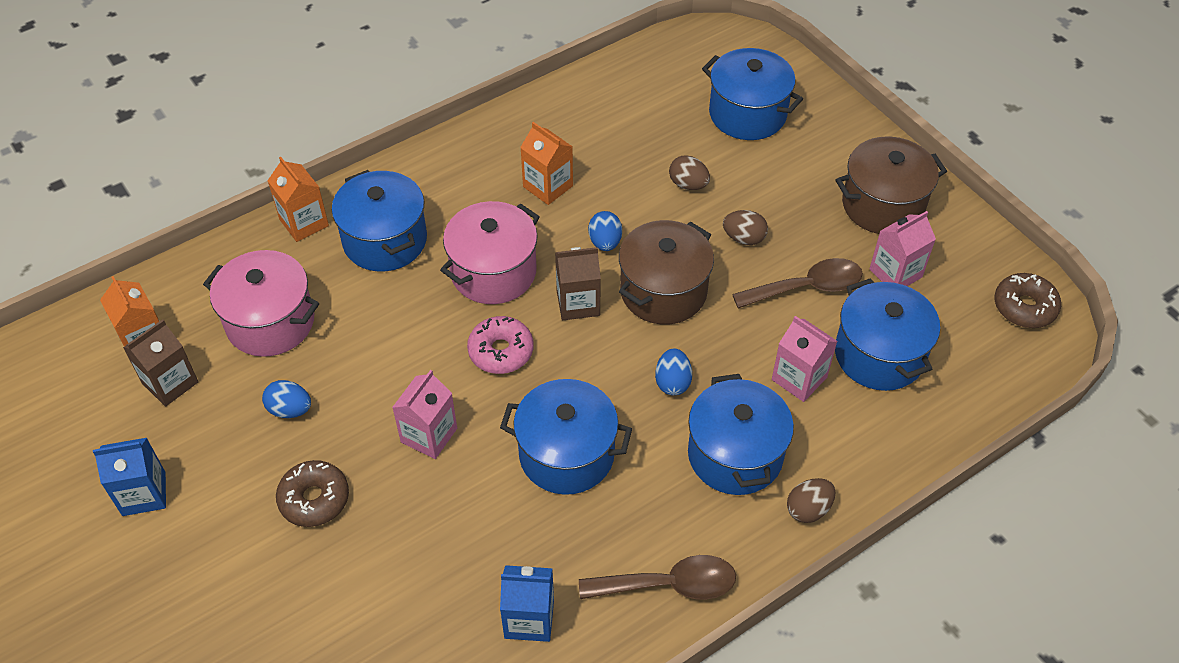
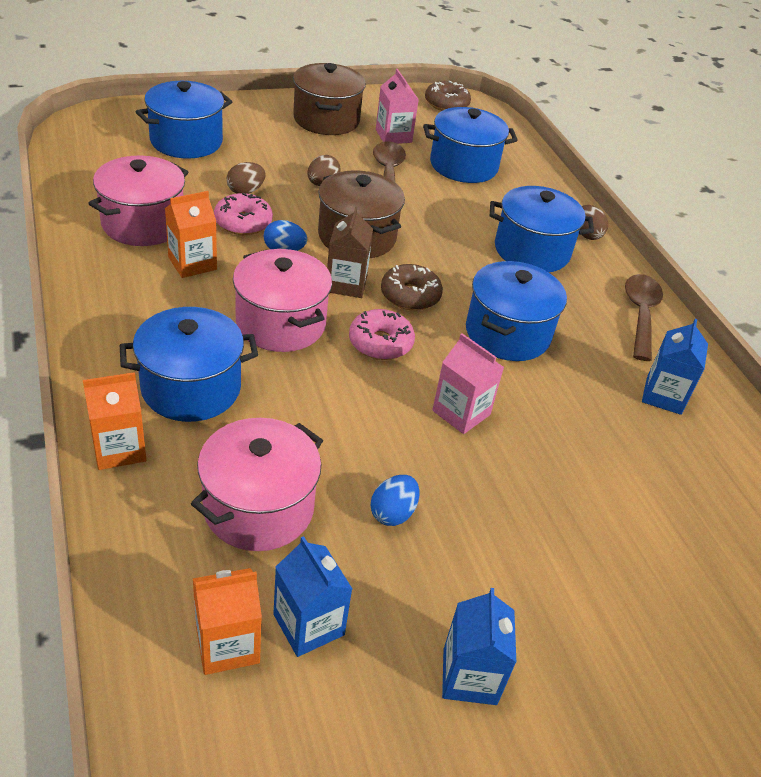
camera: 80 degrees left, 10 degrees down
brown carton [123,319,198,406] -> blue carton [273,536,352,657]
brown donut [276,460,349,527] -> brown donut moved to [381,264,443,311]
blue egg [655,348,692,395] -> none
pink carton [772,316,837,402] -> none
none -> pink pot [88,155,188,246]
none -> pink donut [214,193,273,235]

